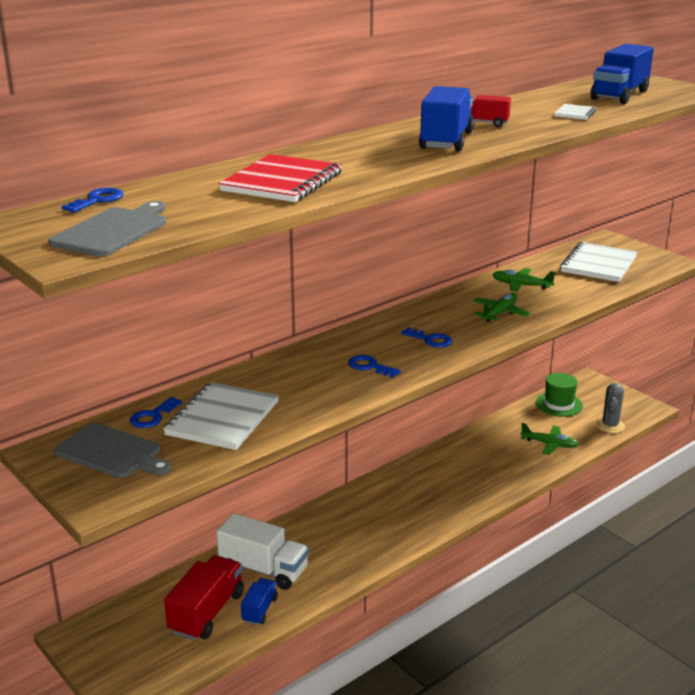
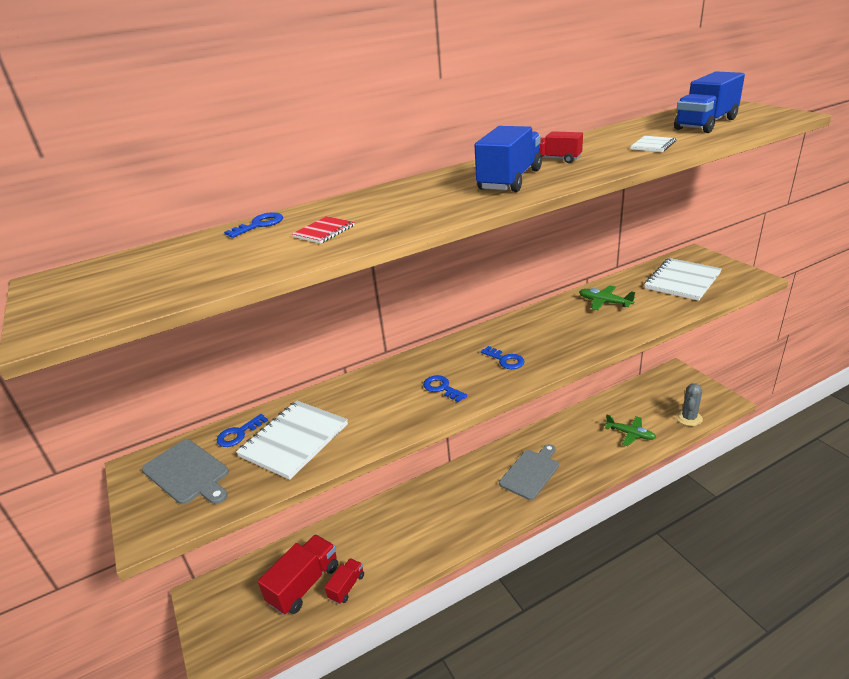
camera: 15 degrees right, 5 degrees up
grey cutting board [48,201,166,257] -> grey cutting board moved to [499,444,559,500]
blue key [62,188,123,212] -> blue key moved to [224,212,283,238]
white truck [216,513,309,590] -> none
red notebook [218,154,342,202] -> red notebook [292,216,354,243], size x0.48
blue truck [241,578,278,625] -> red truck [324,558,364,604]
green plane [472,293,530,322] -> none
green hat [536,373,583,417] -> none

